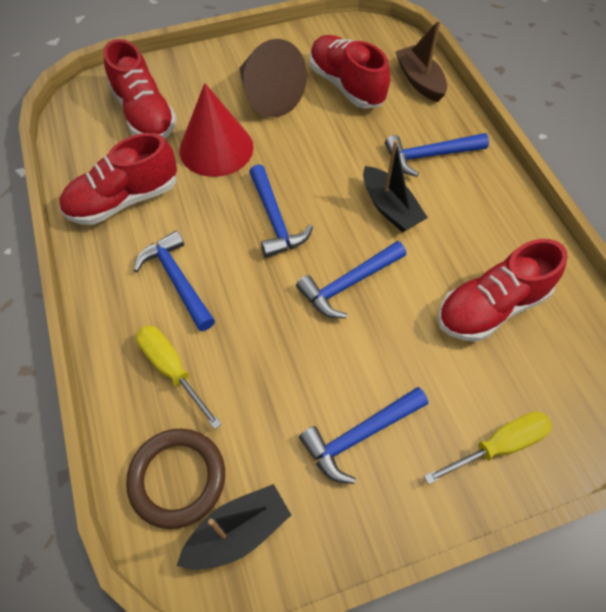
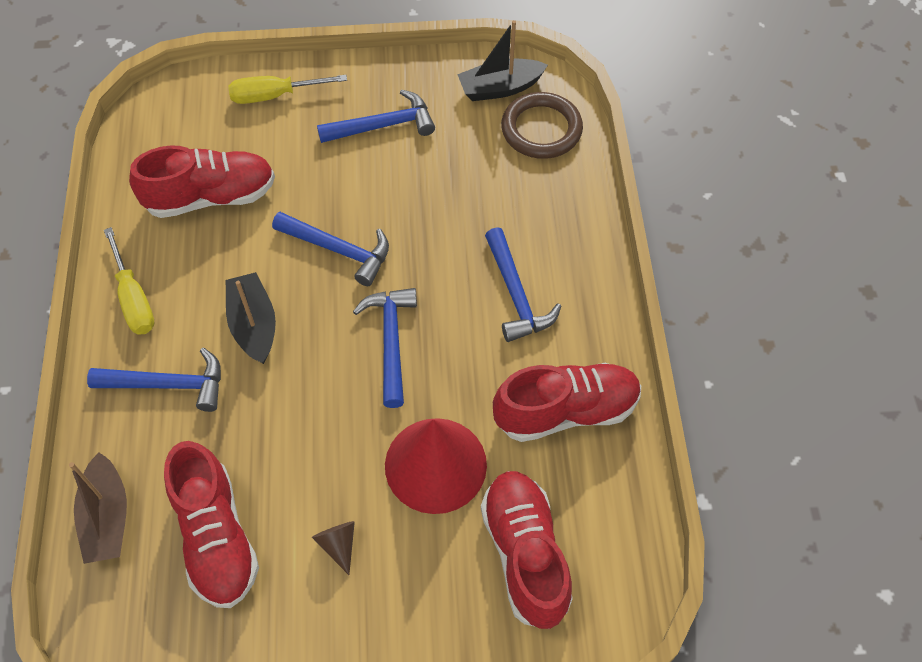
camera: 165 degrees left, 0 degrees up
yellow screwdriver [136,325,222,430] -> yellow screwdriver moved to [104,227,154,335]
brown cone [239,39,307,117] -> brown cone [312,521,355,575], size x0.42
blue hammer [296,241,406,318] -> blue hammer turned 45 degrees clockwise [272,212,389,286]

